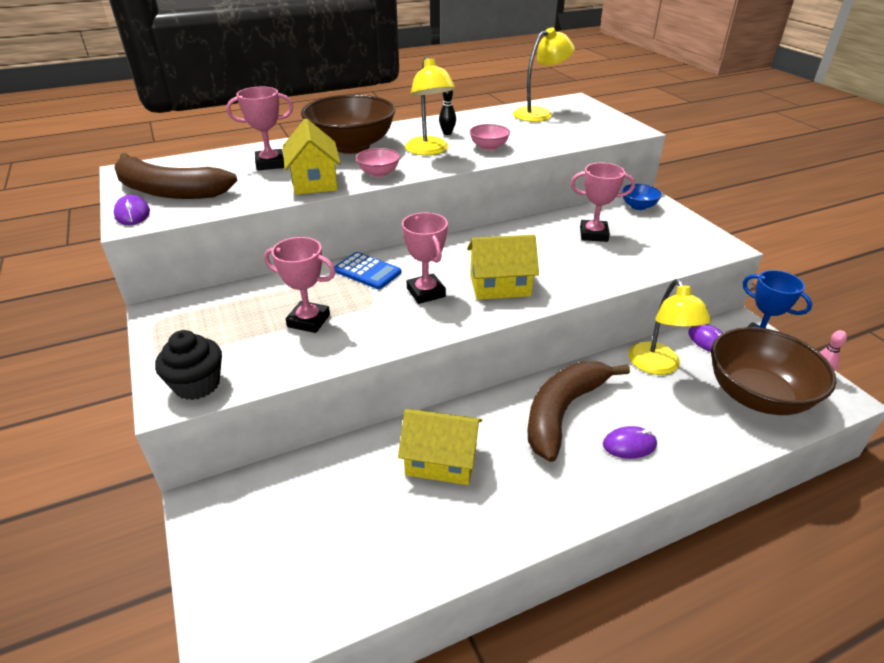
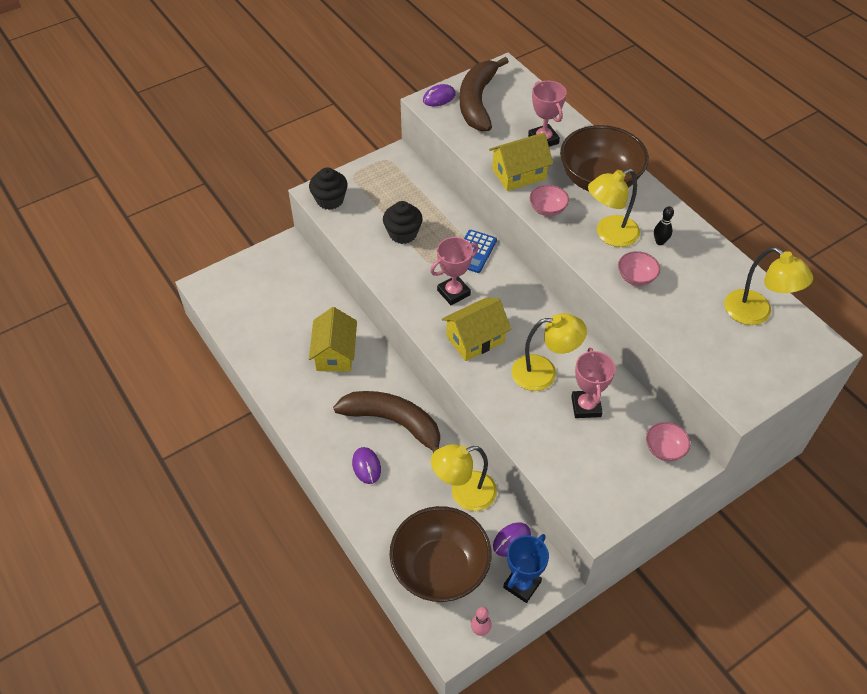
camera: 80 degrees right, 15 degrees up
pink trophy [264,237,336,333] -> black cupcake [383,201,423,244]
yellow house [467,235,539,300] -> yellow house turned 75 degrees clockwise [442,298,511,361]
blue bowl [622,184,662,210] -> pink bowl [646,422,691,461]
none -> yellow lamp [511,313,587,391]

